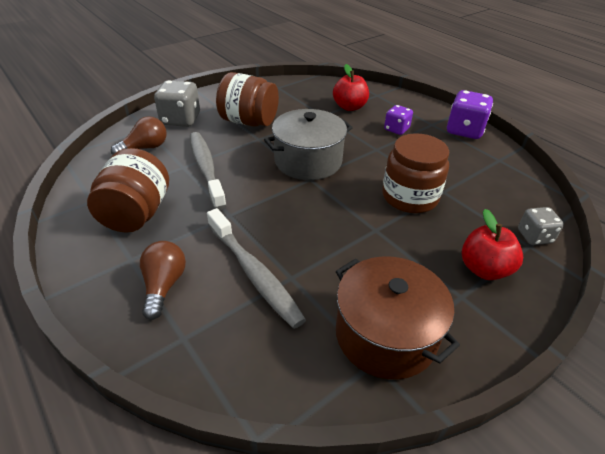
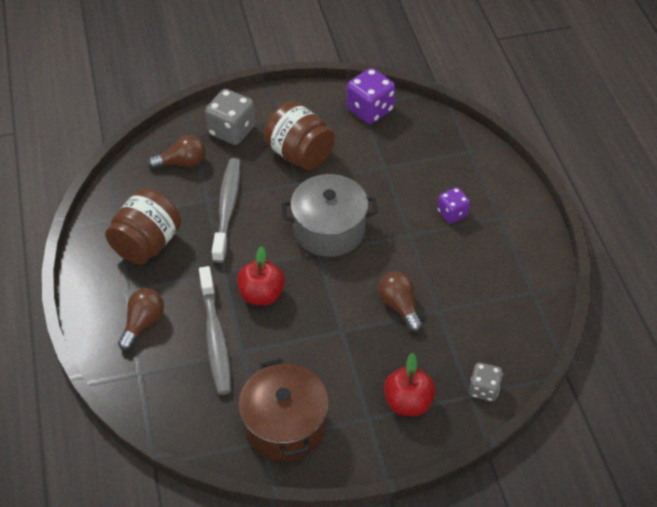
camera: 25 degrees right, 10 degrees up
red apple [333,64,369,111] -> red apple moved to [237,246,285,305]
brown jar [382,133,449,213] -> brown light bulb [378,271,423,332]
purple dice [447,90,493,139] -> purple dice moved to [346,68,396,124]

